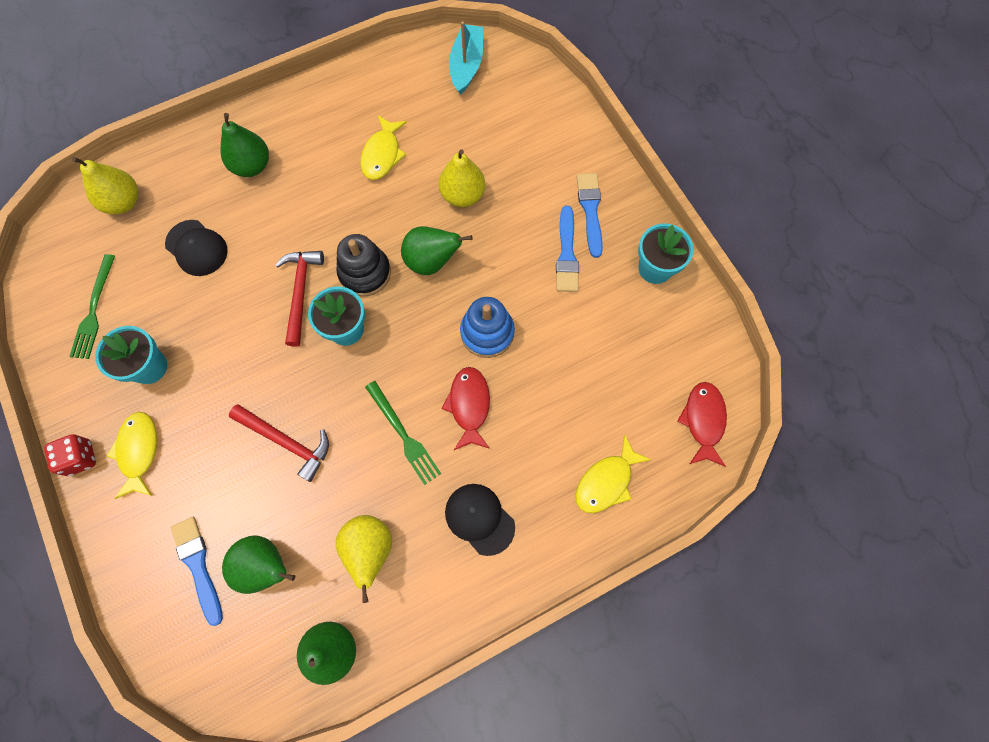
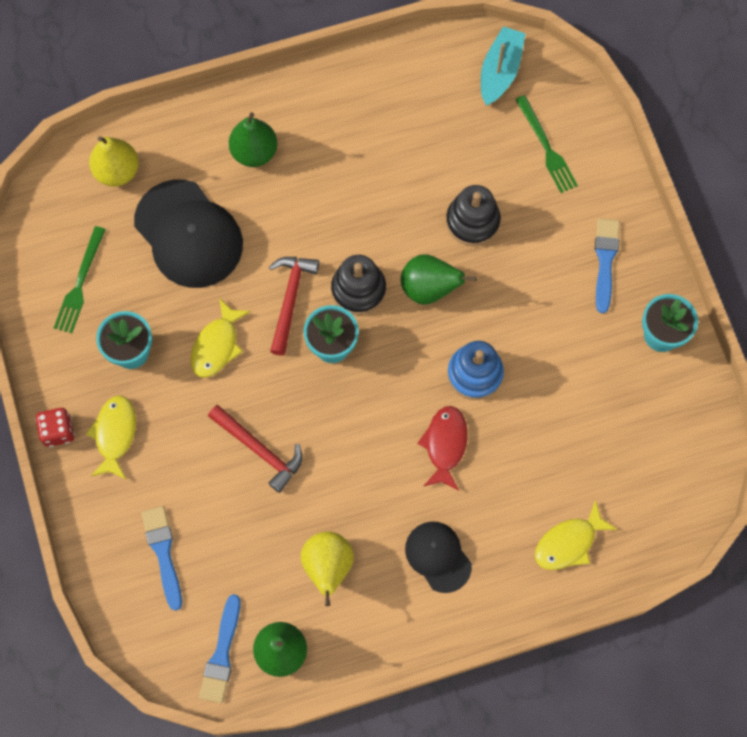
camera: 10 degrees right, 0 degrees up
black cap [165,220,228,276] -> black cap [134,179,243,288], size x1.73
green pear [222,535,295,594] -> none
yellow fish [361,115,407,180] -> yellow fish moved to [191,298,251,378]
green fork [365,381,441,485] -> green fork moved to [515,95,578,193]
yellow pear [439,149,485,207] -> black stacking toy [446,185,501,246]
blue brush [556,206,579,292] -> blue brush moved to [199,594,241,703]
red fish [677,382,727,467] -> none

